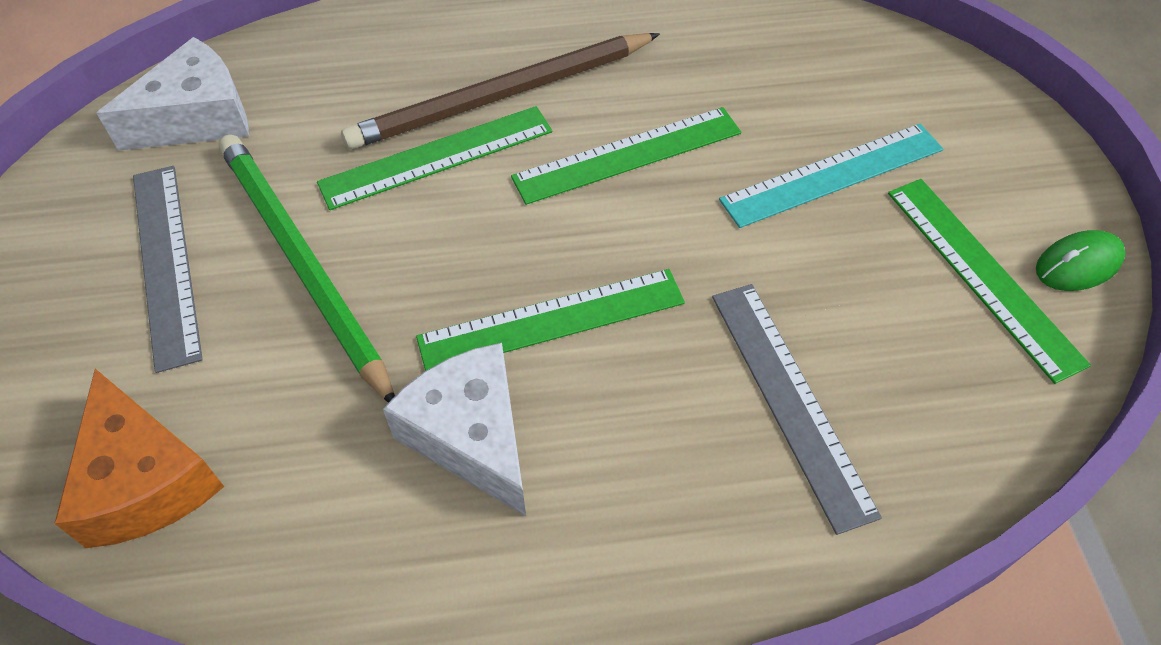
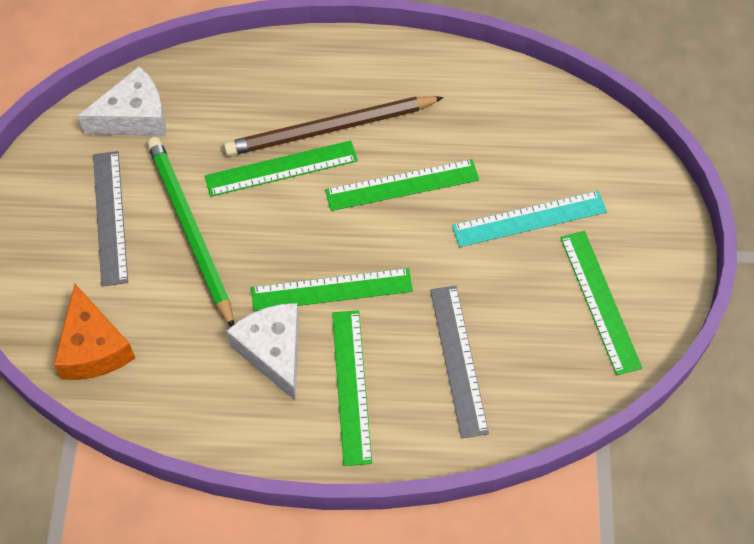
camera: 10 degrees right, 5 degrees up
green mouse [1036,230,1126,291] -> none
none -> green ruler [332,310,372,466]

